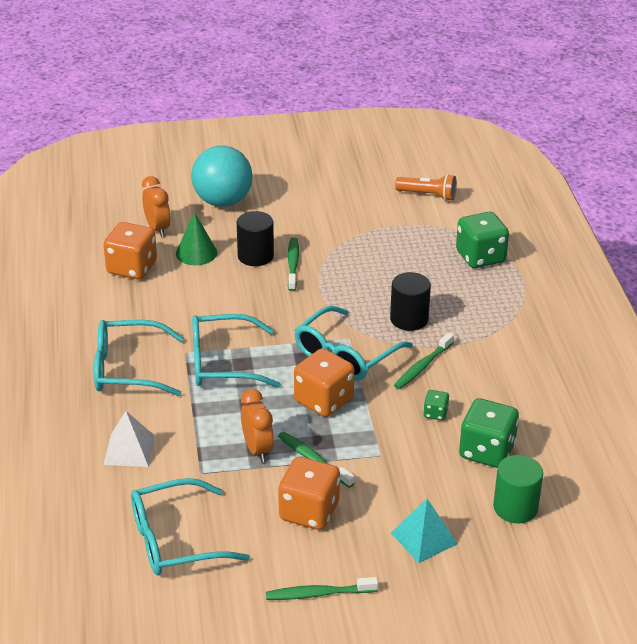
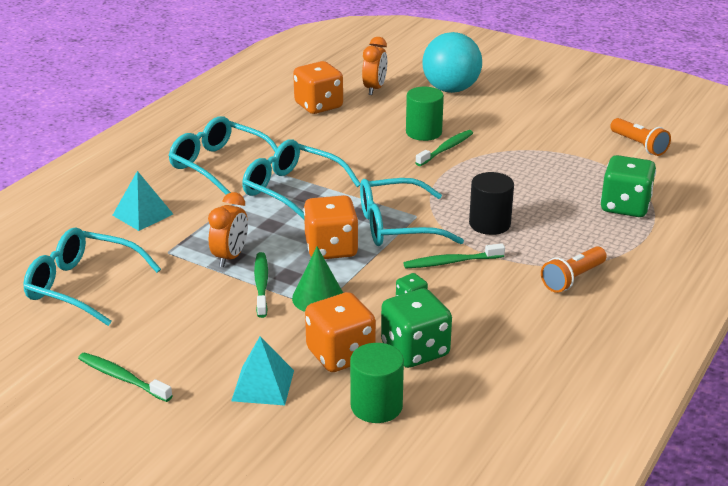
camera: 40 degrees right, 5 degrees down
white pyramid [103,411,155,467] -> turquoise pyramid [113,171,173,231]
green cone [176,212,218,265] -> green cone moved to [292,247,343,312]
black cylinder [237,211,274,266] -> green cylinder [406,87,444,141]
orange dice [278,457,340,530] -> orange dice moved to [305,292,376,372]
none -> orange flashlight [541,246,607,293]

